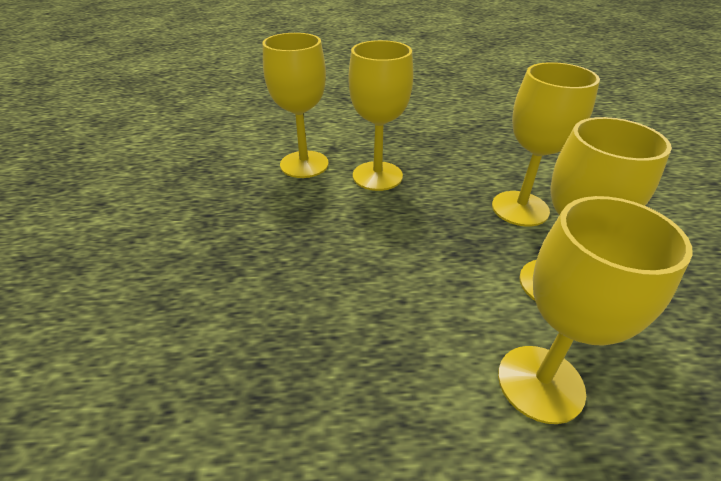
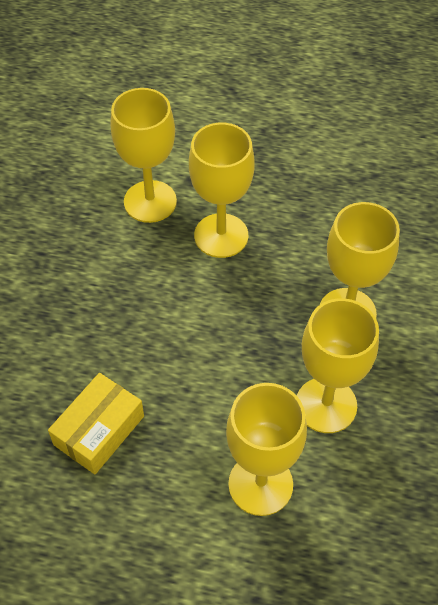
camera: 15 degrees right, 15 degrees up
none -> yellow box [48,373,144,474]

